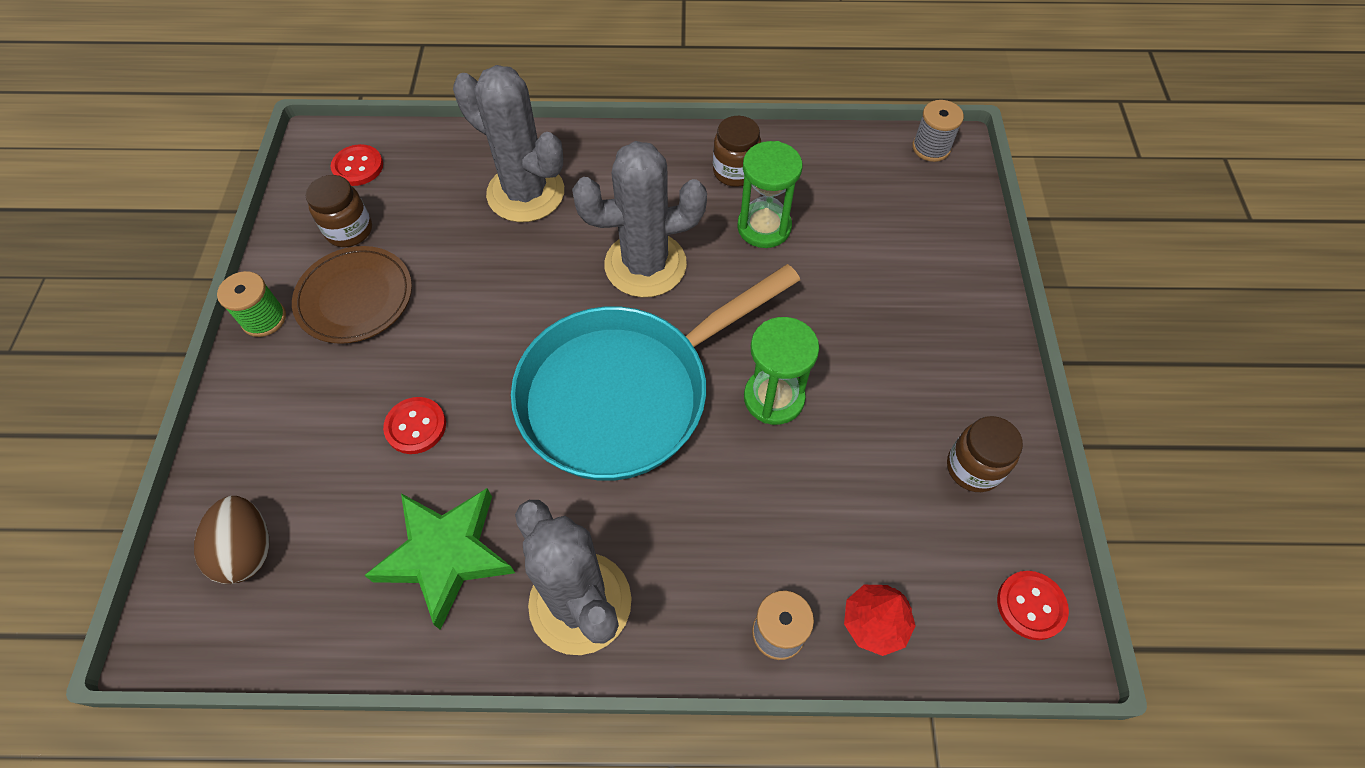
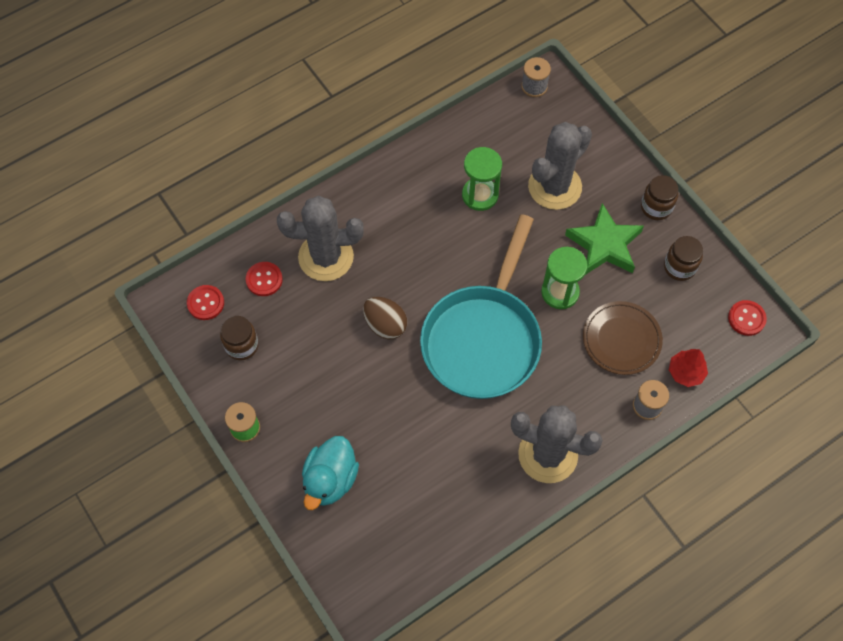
camera: 35 degrees left, 5 degrees up
brown egg [194,496,269,584] -> brown egg moved to [363,297,407,340]
brown plate [292,246,412,344] -> brown plate moved to [583,301,663,375]
green star [364,488,515,630] -> green star moved to [565,203,644,275]
red button [383,397,446,454] -> red button moved to [246,262,283,296]
grey cactus [572,141,707,297] -> grey cactus moved to [528,122,592,210]
brown jar [713,116,761,187] -> brown jar moved to [641,175,678,220]
none -> turquoise duck [302,436,359,510]

